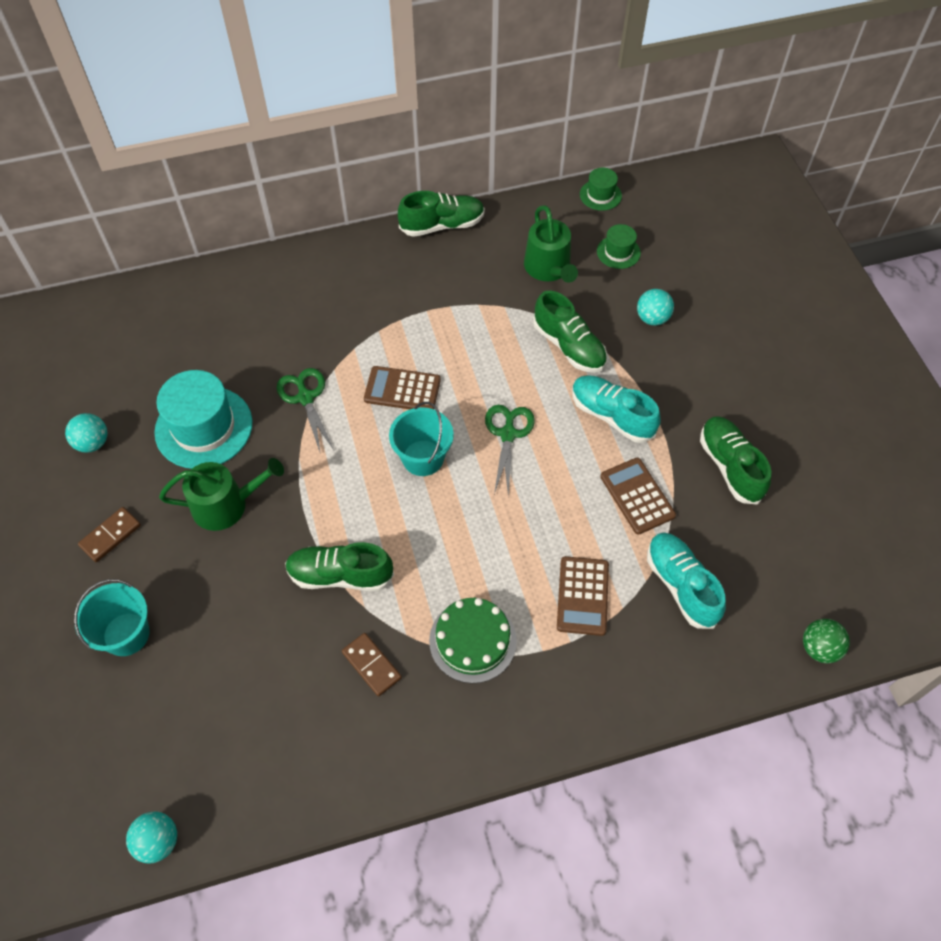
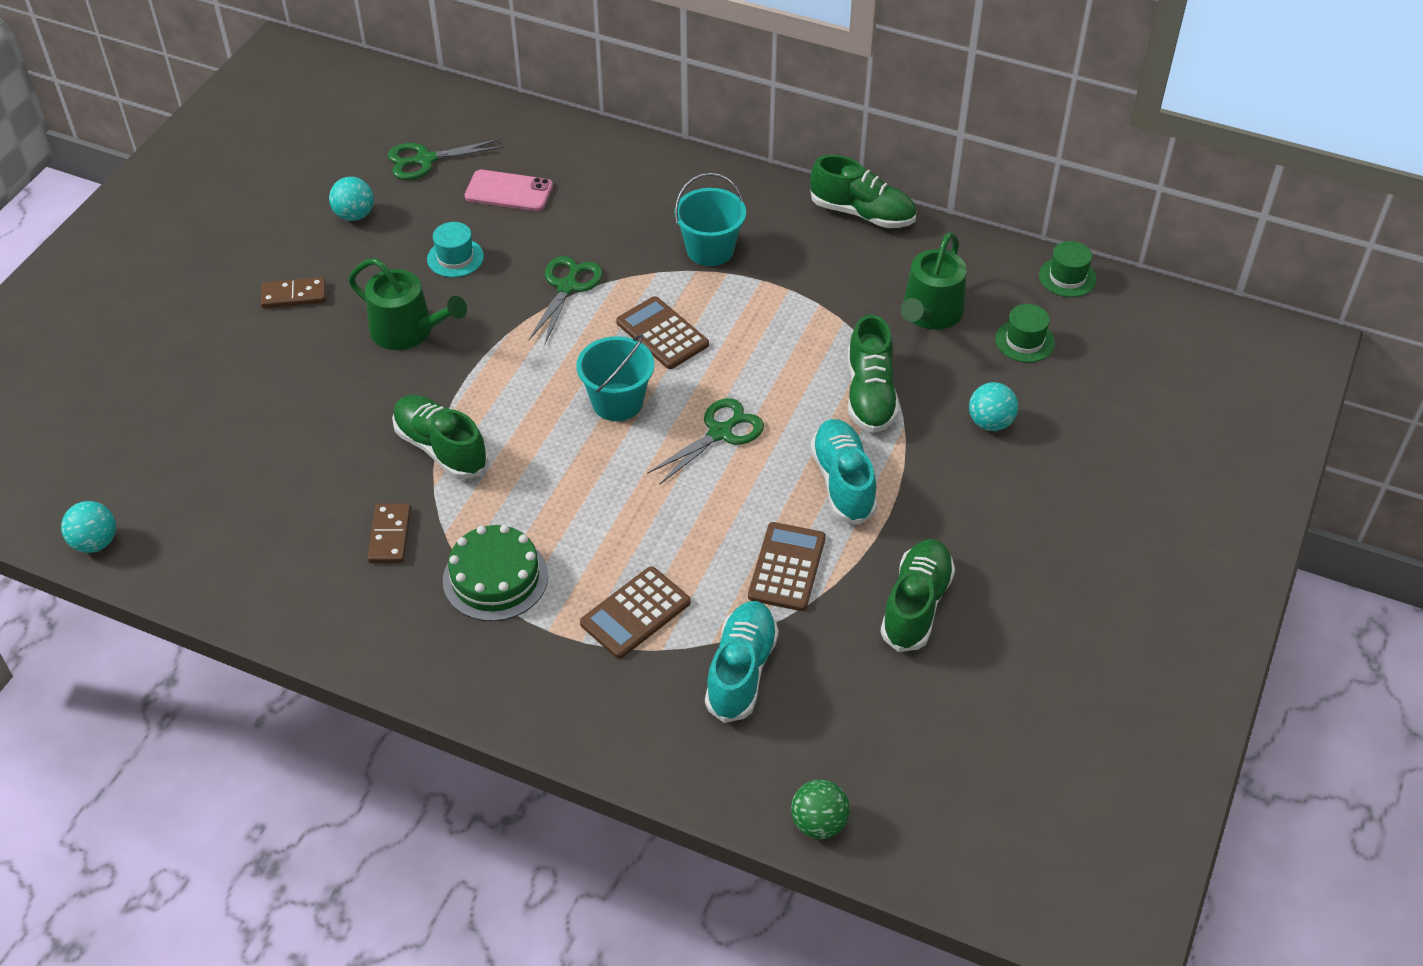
camera: 40 degrees right, 10 degrees down
turquoise bucket [74,579,150,656] -> turquoise bucket moved to [674,173,746,266]
turquoise hat [154,370,252,469] -> turquoise hat [427,222,484,277], size x0.50
none -> green scissors [388,139,504,180]
none -> pink phone [465,170,553,211]

